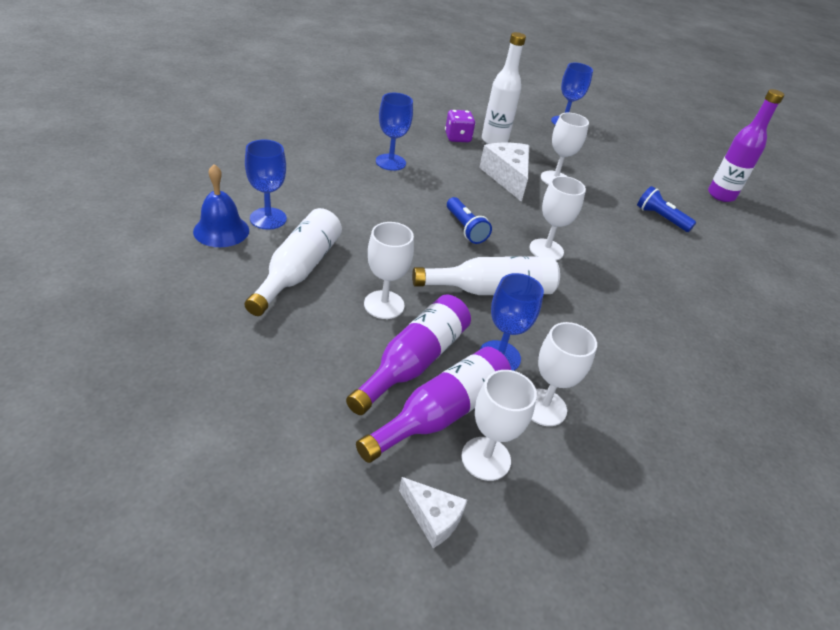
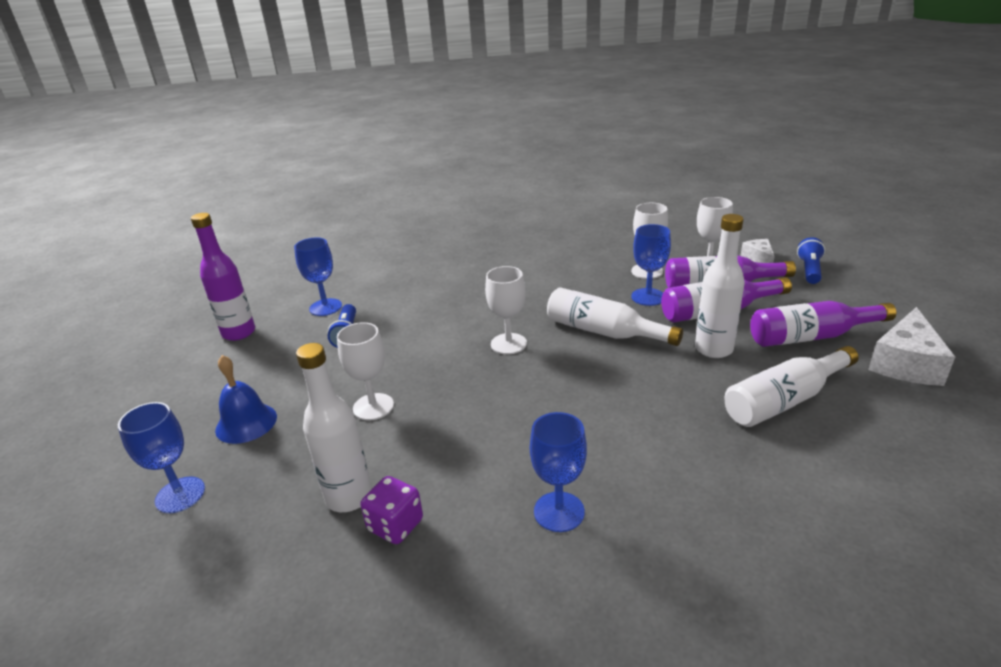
camera: 130 degrees left, 10 degrees down
blue bell [193,164,249,247] -> blue bell moved to [215,355,277,444]
blue goblet [245,140,287,230] -> blue goblet moved to [294,238,342,316]
white goblet [364,222,414,319] -> white bottle [695,214,745,358]
blue flashlight [447,197,492,244] -> blue flashlight moved to [797,237,825,284]
white cheese [479,143,529,202] -> white cheese moved to [868,307,955,386]
none -> purple bottle [750,301,896,347]

